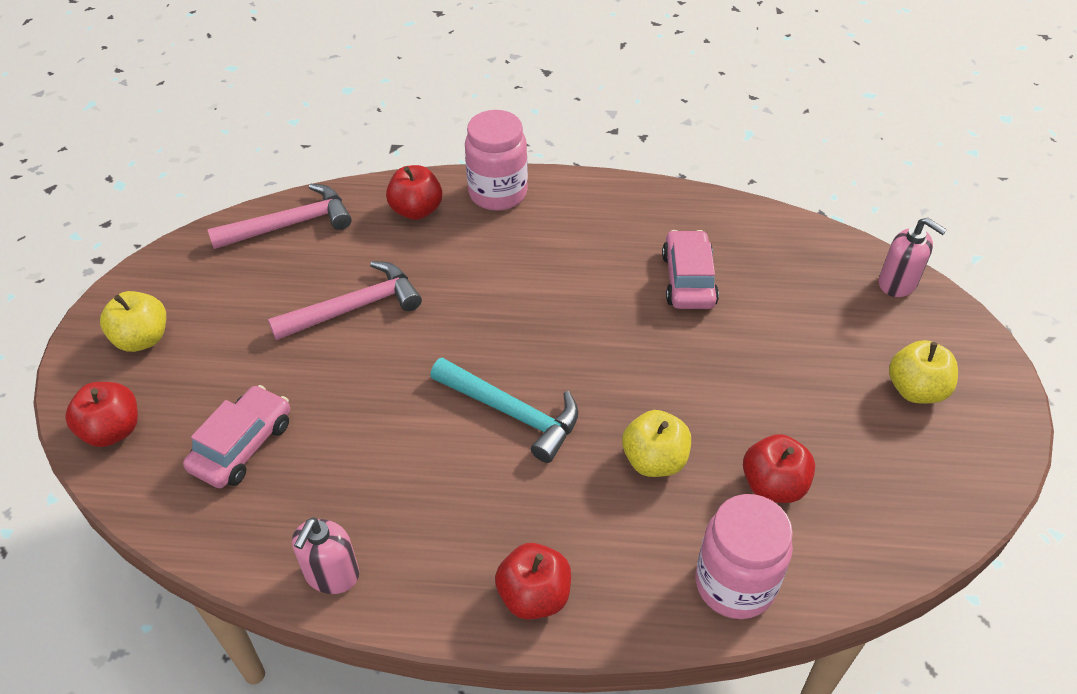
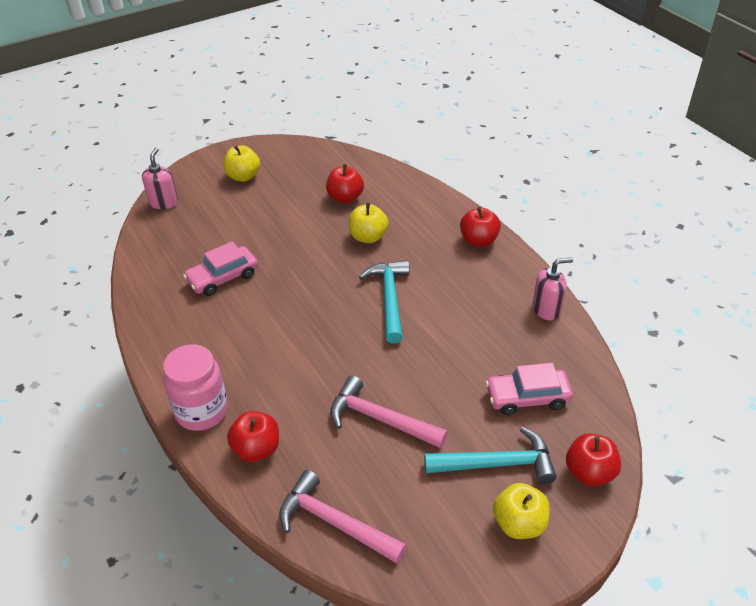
camera: 125 degrees left, 5 degrees down
pink jar [695,494,793,619] -> none
none -> turquoise hammer [424,427,557,484]

